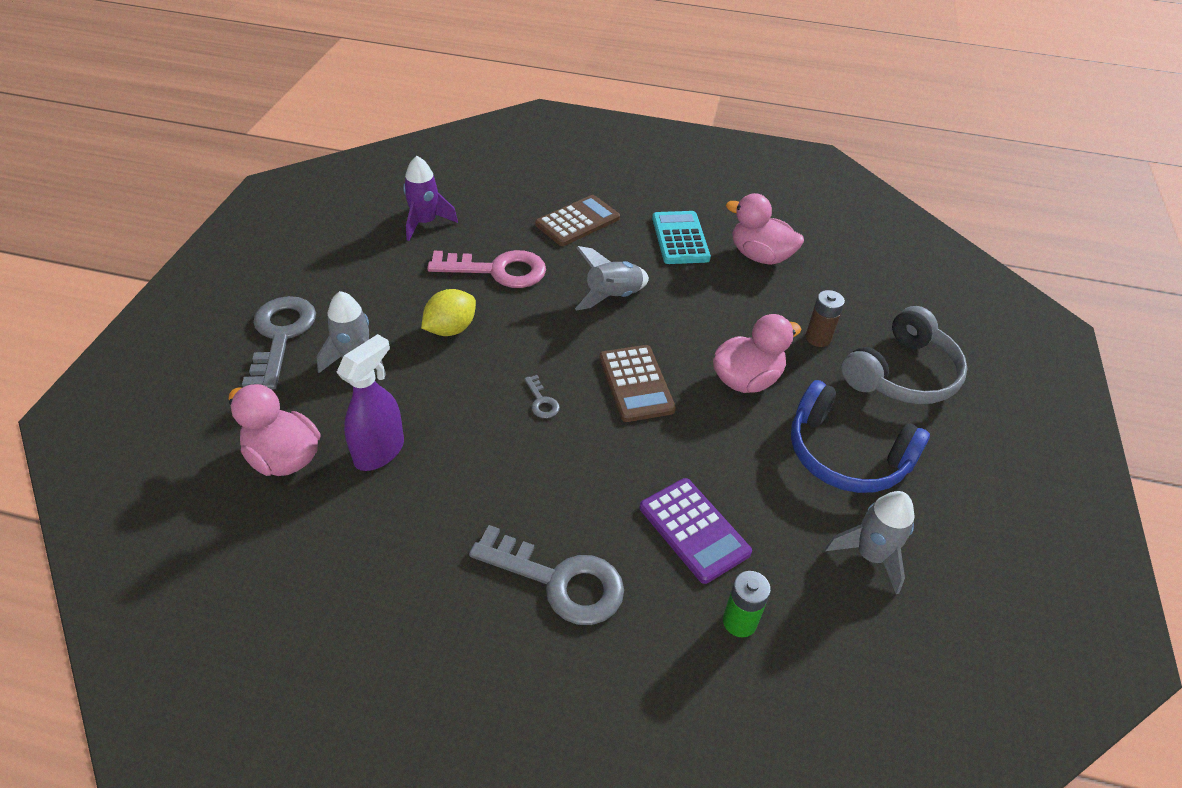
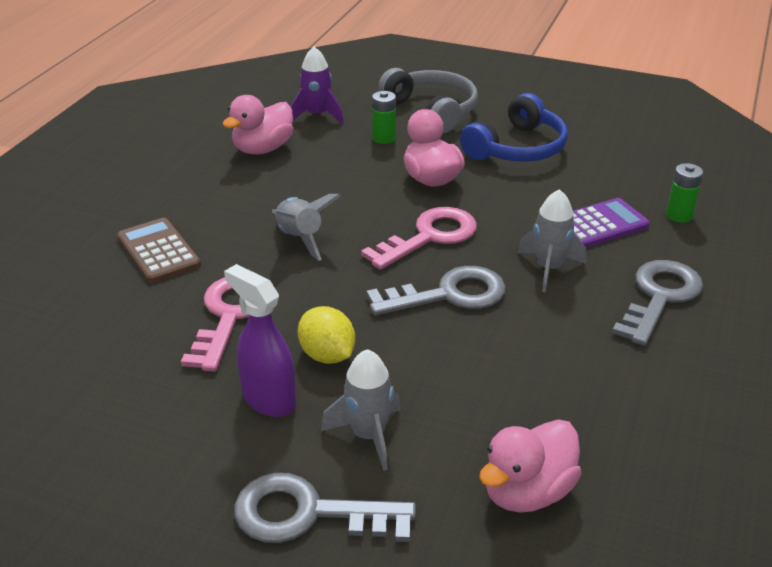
camera: 80 degrees left, 10 degrees down
purple spray bottle [336,334,404,471] -> purple spray bottle moved to [224,264,296,417]
purple rocket [403,156,458,241] -> purple rocket moved to [290,47,344,124]
grey key [524,375,560,418] -> grey key [367,266,506,316], size x2.31
brown calculator [599,345,676,422] -> pink key [361,207,477,270]
turquoise calculator [652,211,711,264] -> none
brown battery [805,290,845,347] -> green battery [372,91,396,144]
grey rocket [825,491,915,594] -> grey rocket moved to [518,189,586,292]

